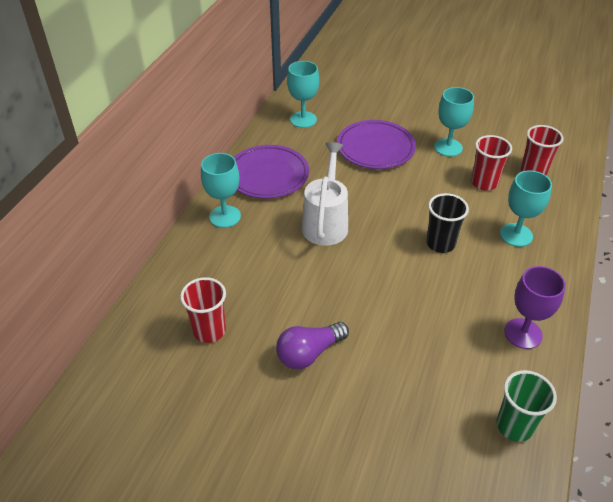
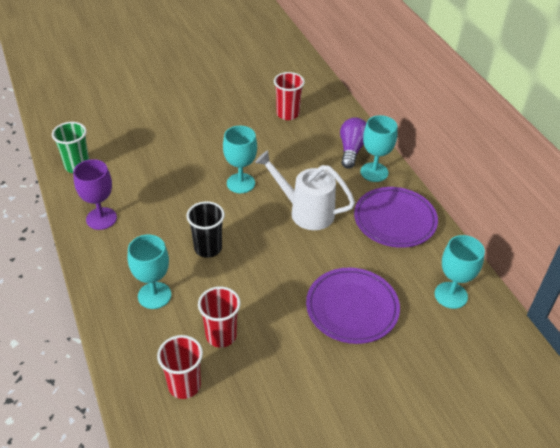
camera: 135 degrees right, 0 degrees up
purple light bulb [276,322,349,369] -> purple light bulb moved to [340,117,366,169]
white watering can [302,142,348,246] -> white watering can turned 150 degrees clockwise [255,150,355,230]
turquoise goblet [434,87,474,157] -> turquoise goblet moved to [223,126,257,193]

